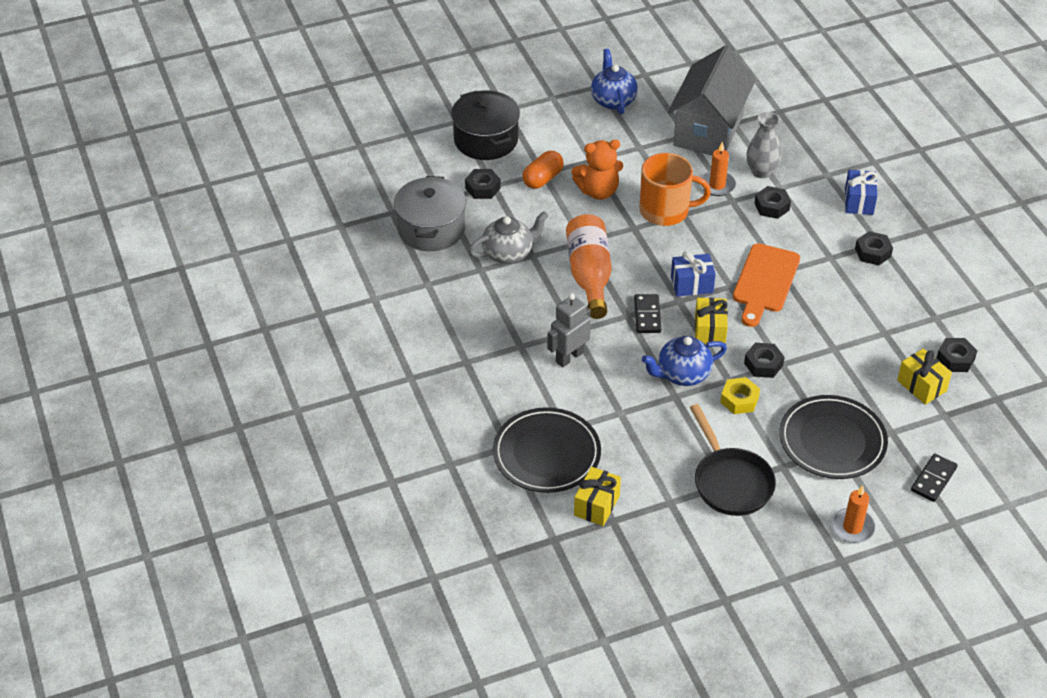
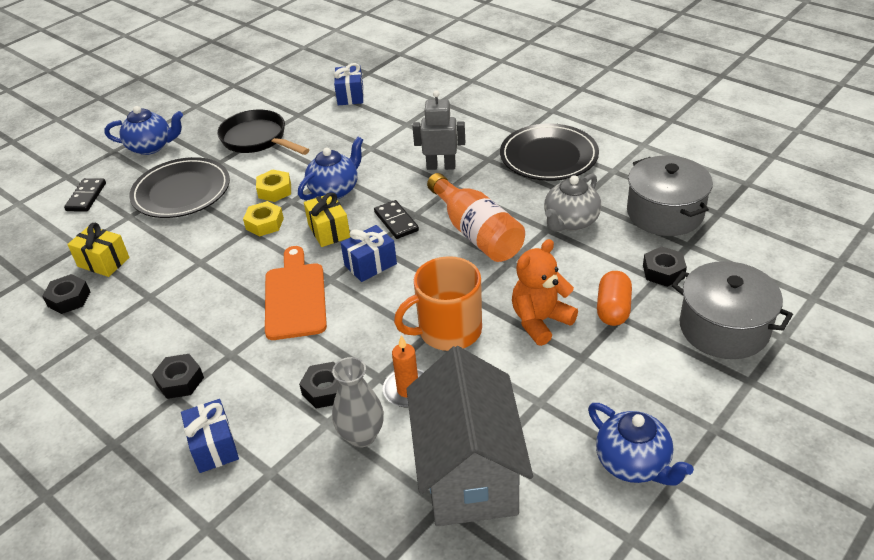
camera: 155 degrees right, 5 degrees down
black pot [451,90,520,160] -> grey pot [672,261,793,359]
black plate [493,407,601,493] -> black plate moved to [500,123,599,181]
grey robot [547,293,591,367] -> grey robot turned 105 degrees counterclockwise [412,90,465,170]
yellow gift [574,467,621,526] -> blue gift [334,63,364,105]
black nut [744,343,784,378] -> yellow nut [243,201,284,236]
orange candle [831,485,875,543] -> blue teapot [104,106,183,155]

